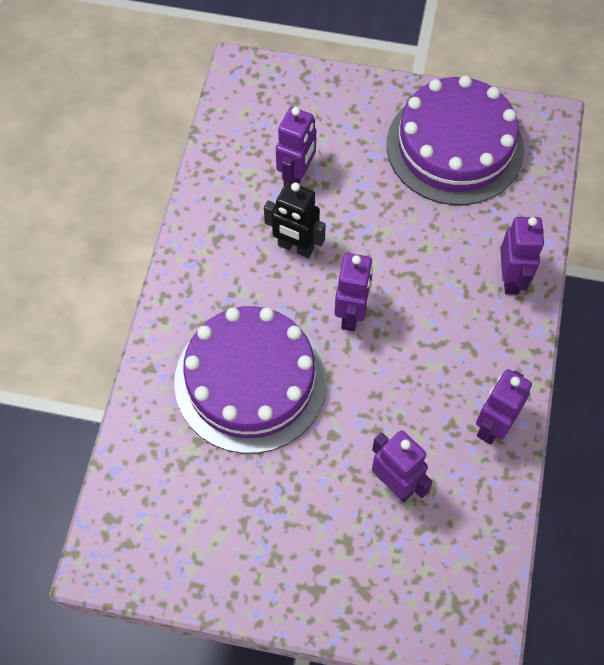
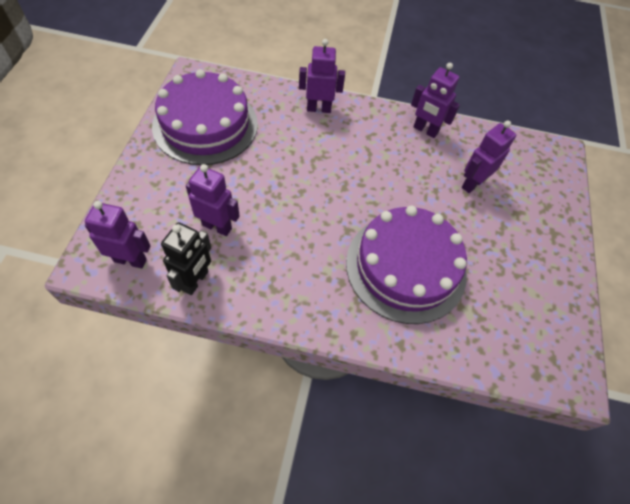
camera: 95 degrees left, 5 degrees down
black robot [264,181,326,258] -> black robot moved to [161,222,211,295]
purple robot [334,253,373,331] -> purple robot moved to [85,201,151,269]

